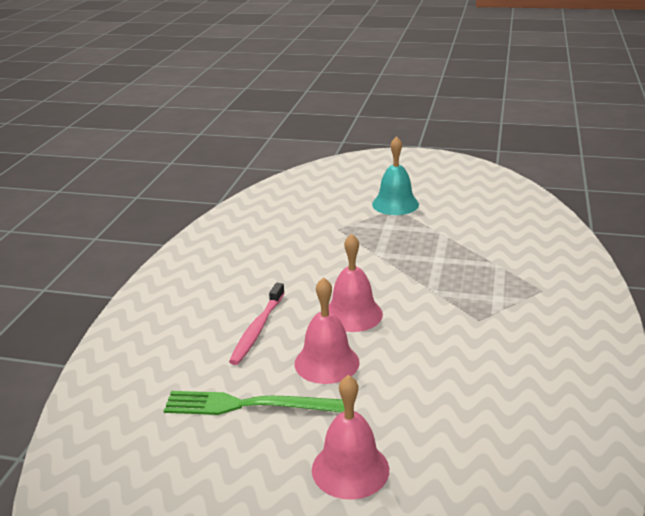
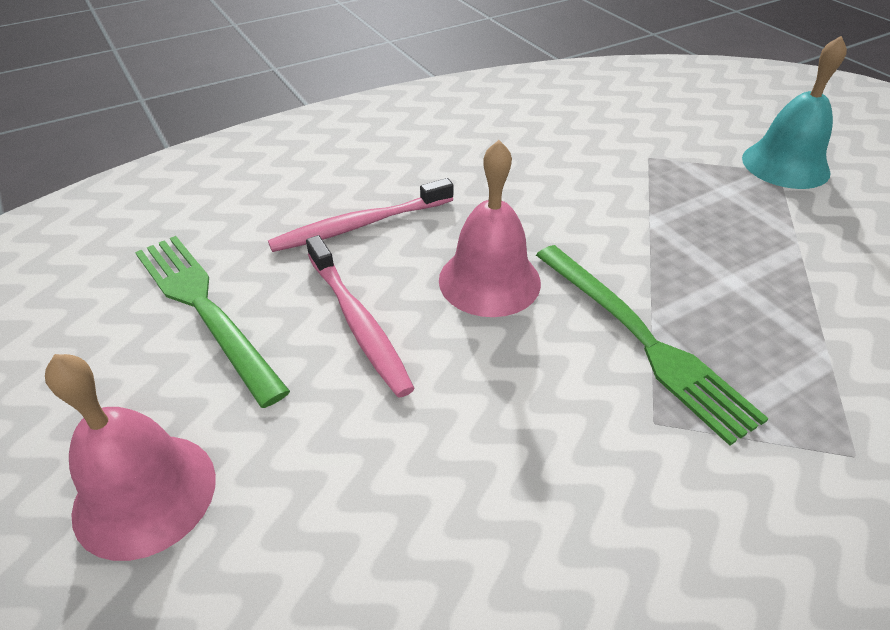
camera: 45 degrees right, 15 degrees up
pink bell [295,277,360,384] -> pink toothbrush [306,235,415,398]
none -> green fork [536,245,769,446]

